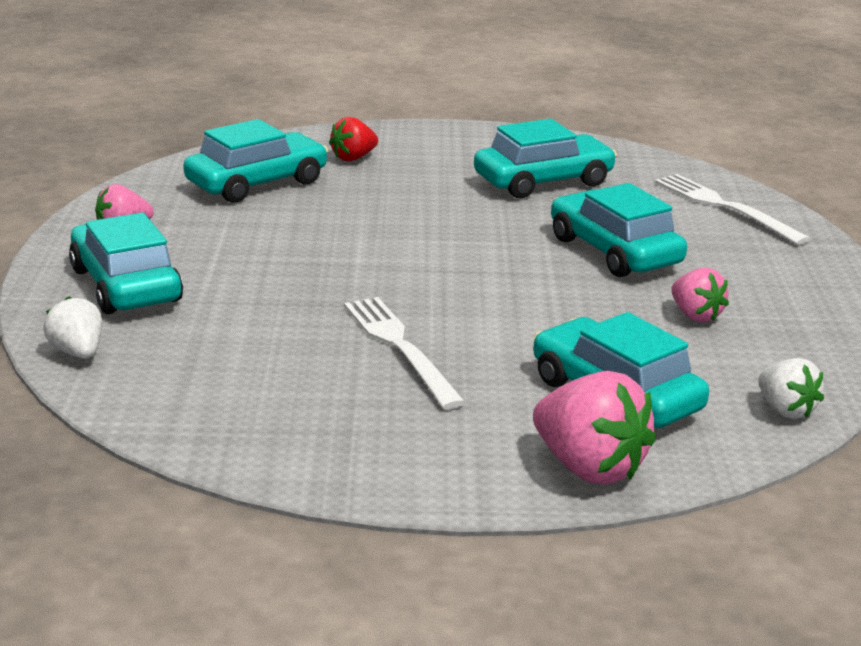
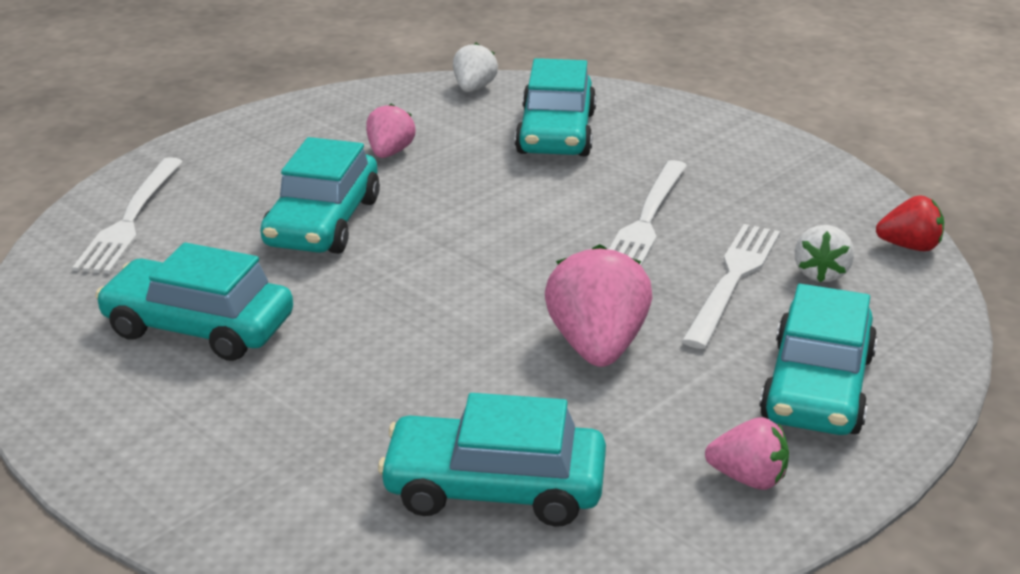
camera: 135 degrees left, 5 degrees up
white strawberry [43,296,102,359] -> white strawberry moved to [795,225,854,282]
red strawberry [329,117,378,161] -> red strawberry moved to [876,195,944,251]
pink strawberry [533,371,656,485] -> pink strawberry moved to [545,244,652,367]
none -> white fork [682,224,780,349]

